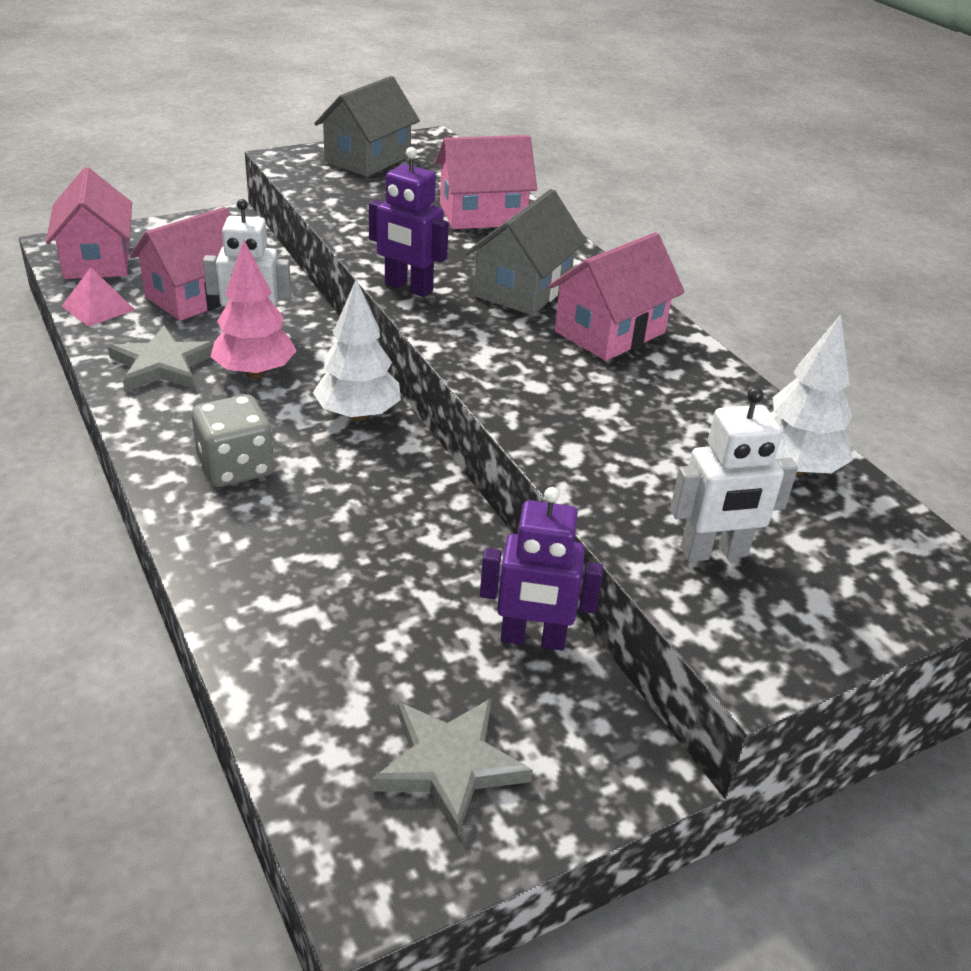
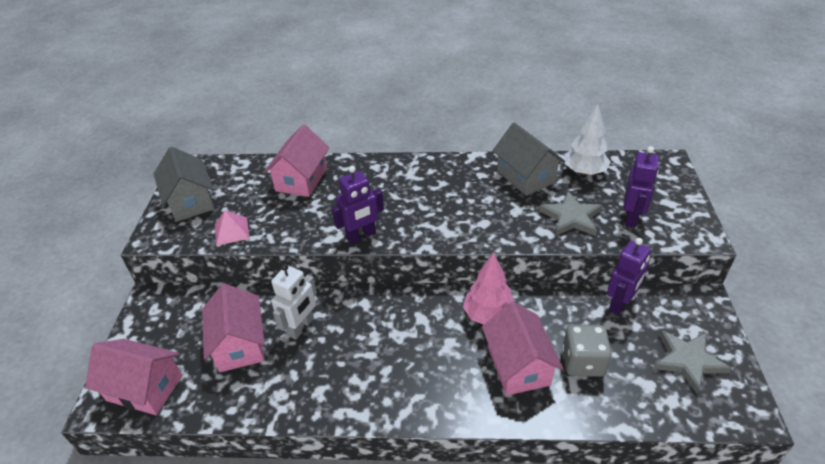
camera: 55 degrees left, 5 degrees up
pink pyramid [61,267,135,327] -> pink pyramid moved to [215,210,250,246]
grey star [108,325,214,391] -> grey star moved to [539,191,602,236]
grey dice [192,395,274,487] -> grey dice moved to [562,324,612,377]
pink tree [211,240,296,378] -> pink tree moved to [463,252,514,325]
white tree [313,279,401,421] -> none
grey house [465,189,587,315] -> grey house moved to [492,122,565,196]
pink house [549,232,685,361] -> pink house moved to [482,302,563,395]
white robot [670,387,798,562] -> purple robot [623,146,659,228]

